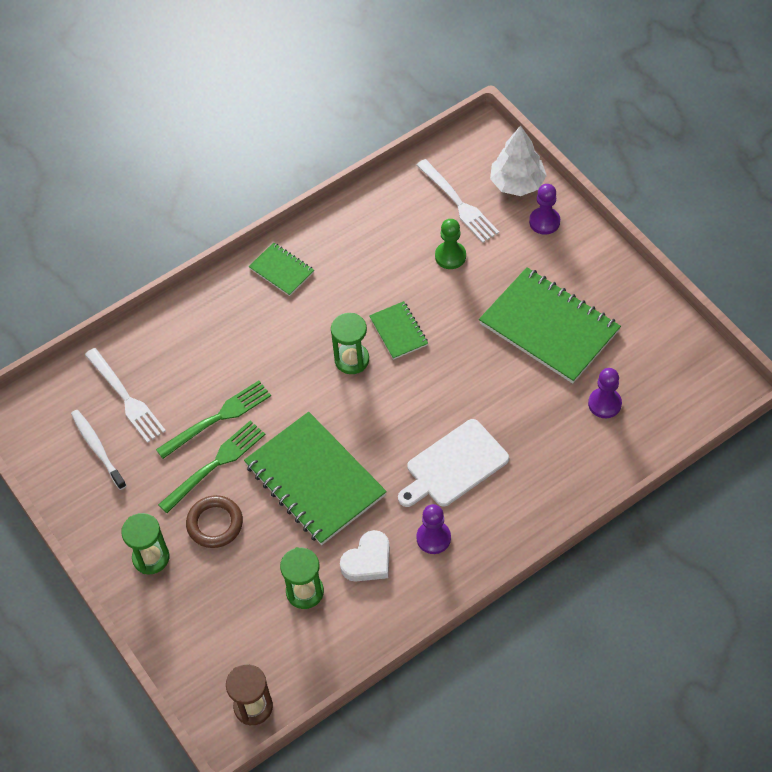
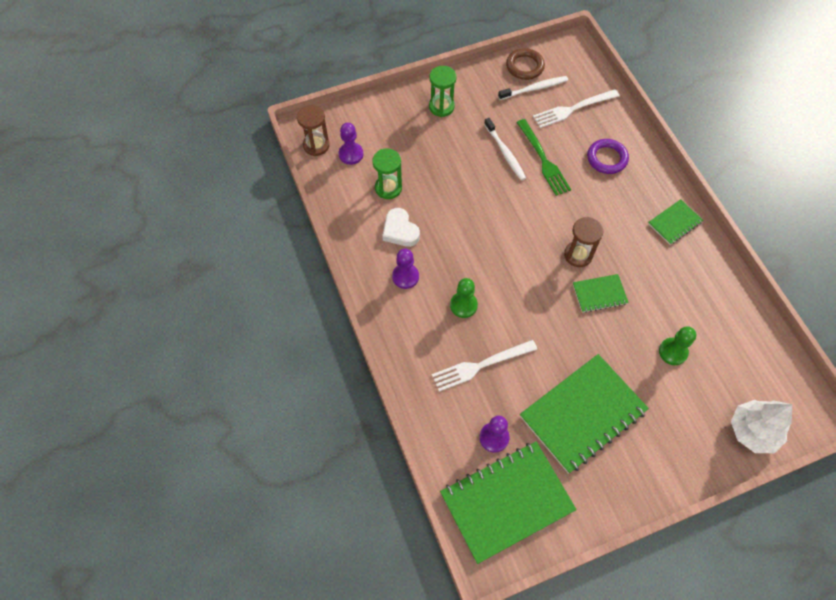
camera: 100 degrees right, 5 degrees up
green fork [158,420,265,513] -> white toothbrush [484,118,526,181]
brown ring [186,495,243,548] -> brown ring moved to [506,48,545,80]
green notebook [244,412,387,545] -> green notebook moved to [440,441,577,564]
green hourglass [331,313,369,374] -> brown hourglass [564,217,603,267]
white cutting board [398,419,509,507] -> green pawn [450,278,478,318]
white fork [417,159,499,243] -> white fork moved to [432,340,537,392]
purple pawn [529,184,560,235] -> purple pawn moved to [339,123,363,165]
none -> purple ring [587,139,629,174]

